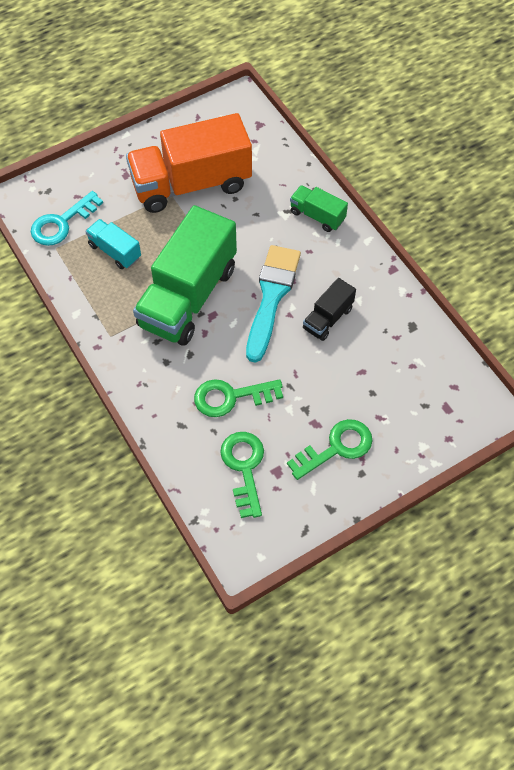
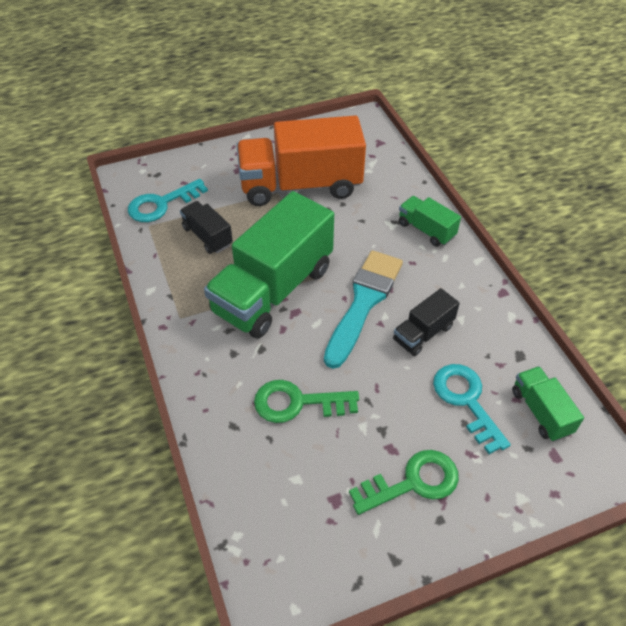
camera: 10 degrees right, 10 degrees down
turquoise truck [85,219,141,269] -> black truck [180,201,233,254]
green key [220,432,264,518] -> none
none -> turquoise key [433,364,511,454]
none -> green truck [512,366,584,442]

